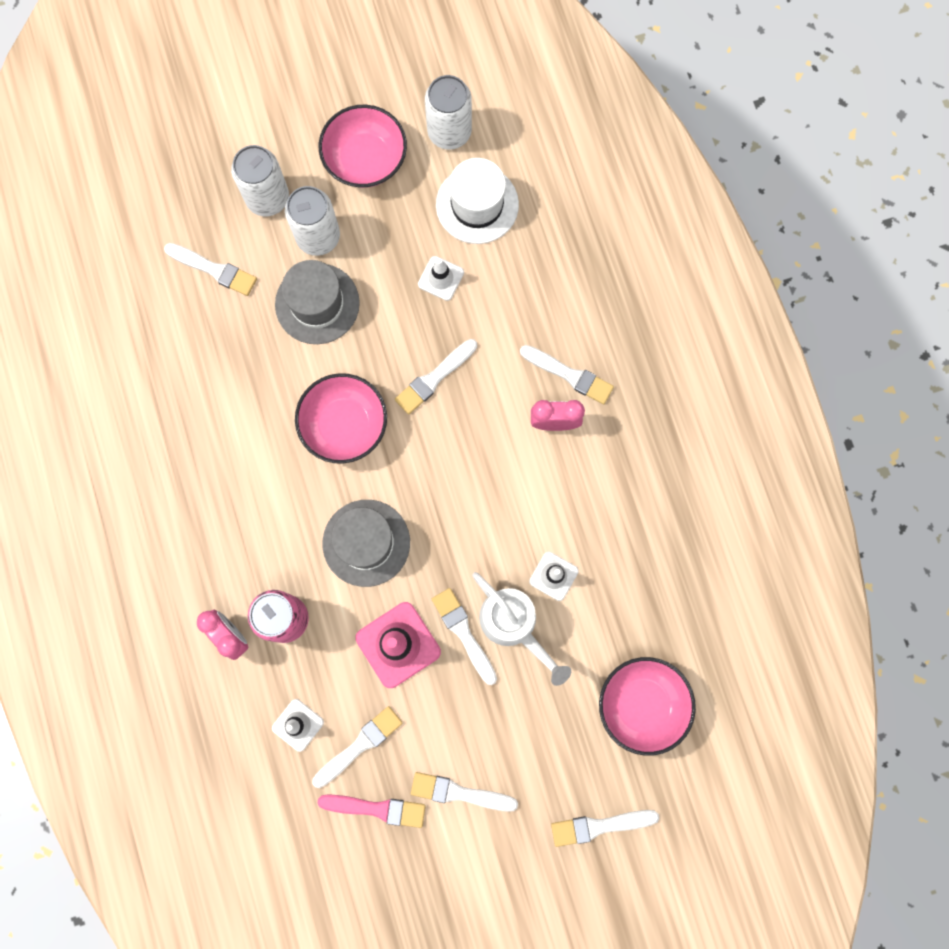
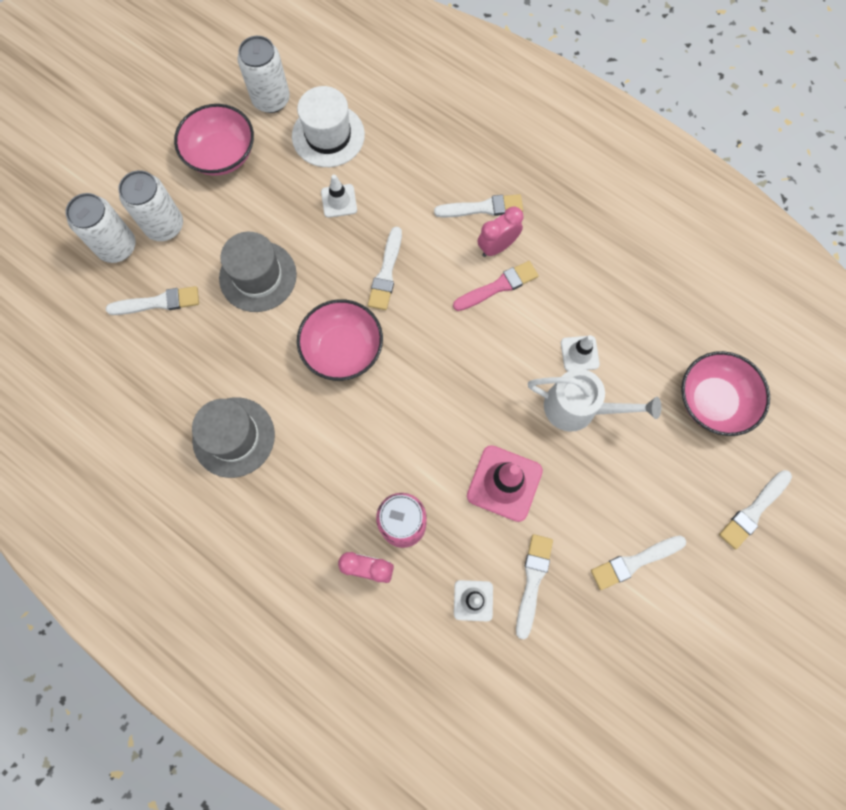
camera: 35 degrees left, 5 degrees down
white can [285,186,340,256] -> white can moved to [65,193,135,263]
pink brush [317,794,426,828] -> pink brush moved to [453,261,538,311]
grey hat [323,500,410,587] -> grey hat moved to [192,397,275,478]
white brush [432,588,497,685] -> none

